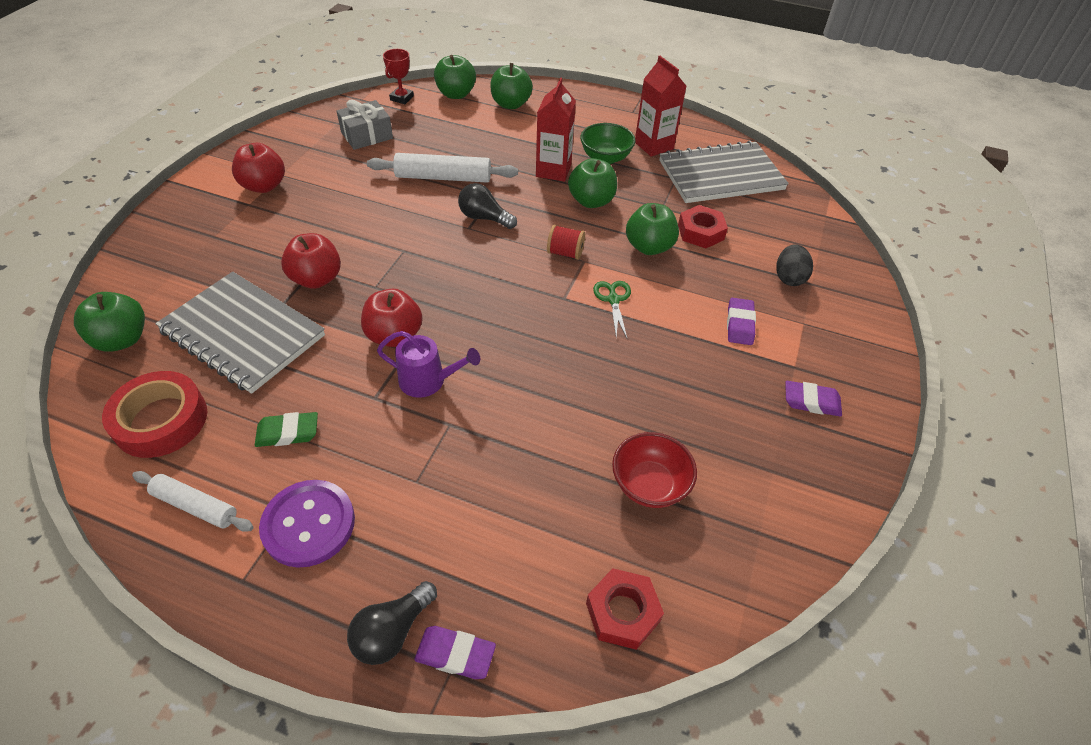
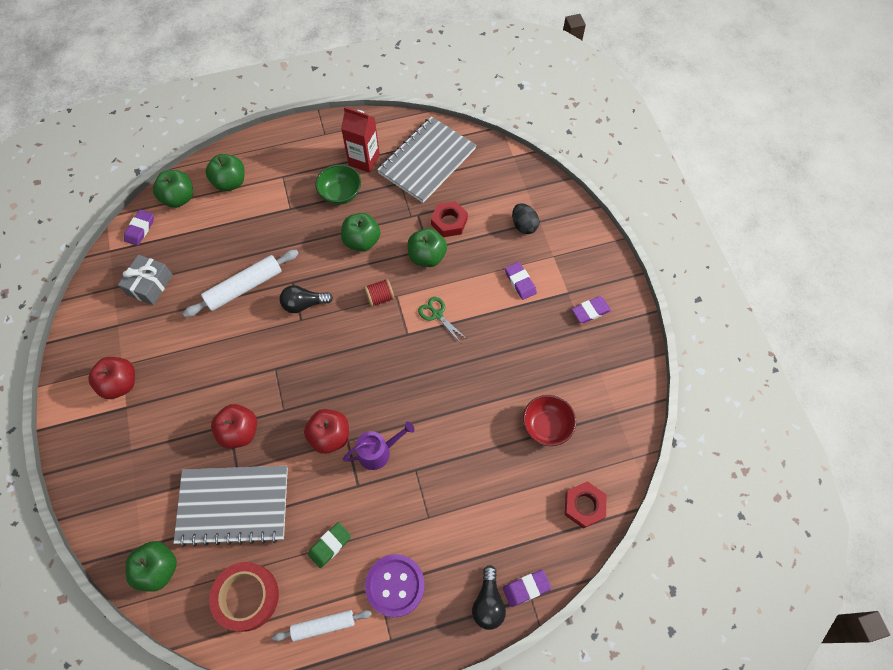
camera: 35 degrees left, 15 degrees up
red trophy [383,49,414,104] -> purple eraser [124,210,154,246]
red carton [536,78,576,182] -> none

